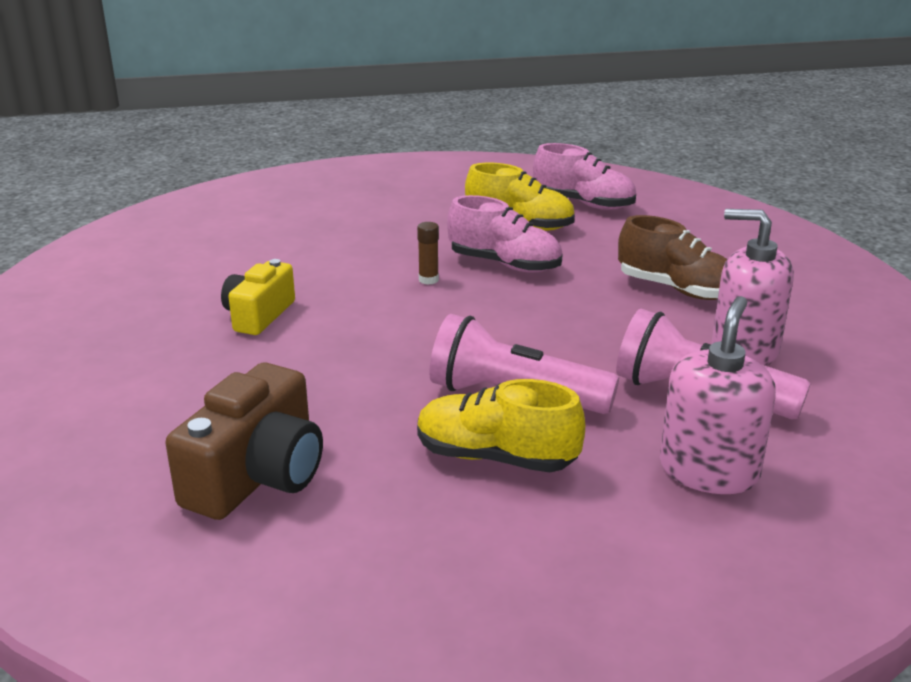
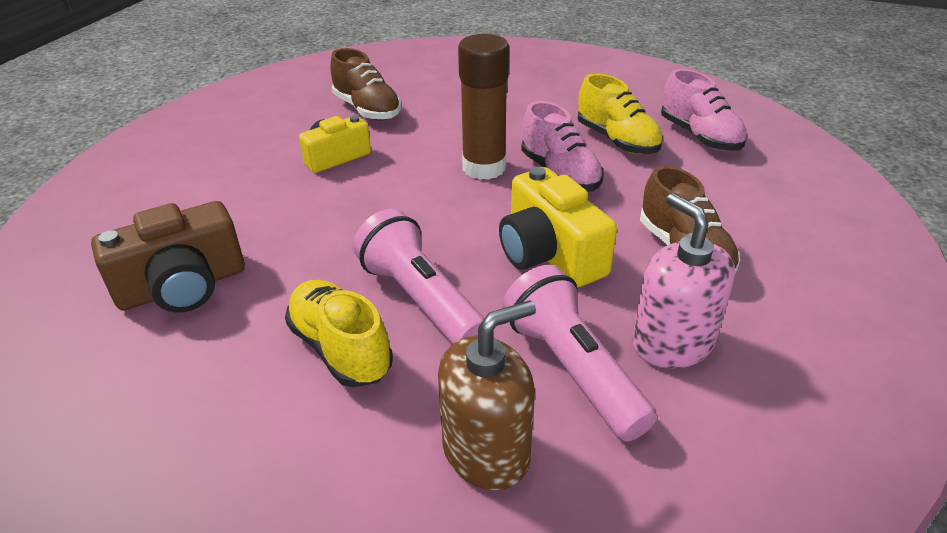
camera: 35 degrees right, 10 degrees up
brown glue stick [417,222,439,285] -> brown glue stick [458,34,509,180], size x2.46
pink soap dispenser [660,296,776,494] -> brown soap dispenser [438,300,536,491]
none -> brown shoe [330,48,401,120]
none -> yellow camera [499,167,617,287]

